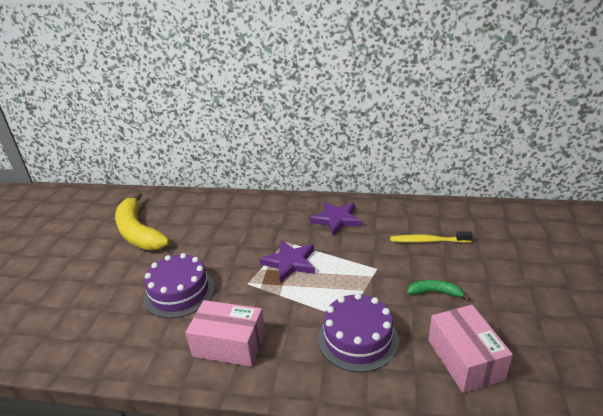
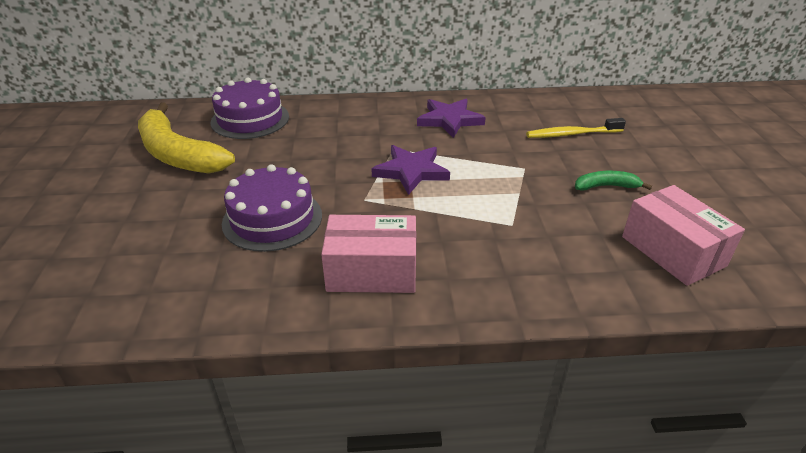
camera: 15 degrees left, 5 degrees up
purple cake [318,293,399,372] -> purple cake moved to [211,77,289,139]

